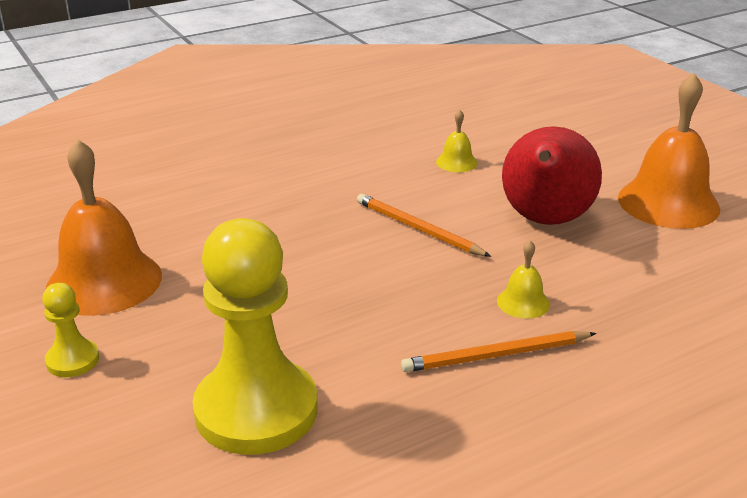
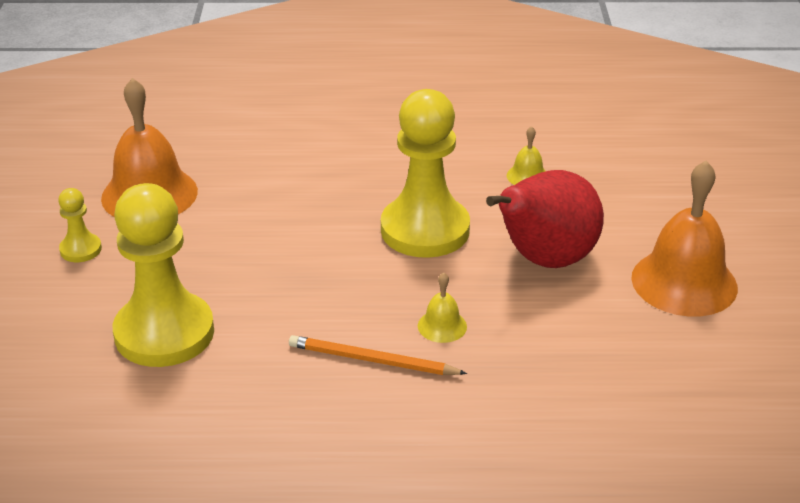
camera: 30 degrees right, 5 degrees up
orange pencil [357,194,491,257] -> yellow pawn [381,89,470,258]

